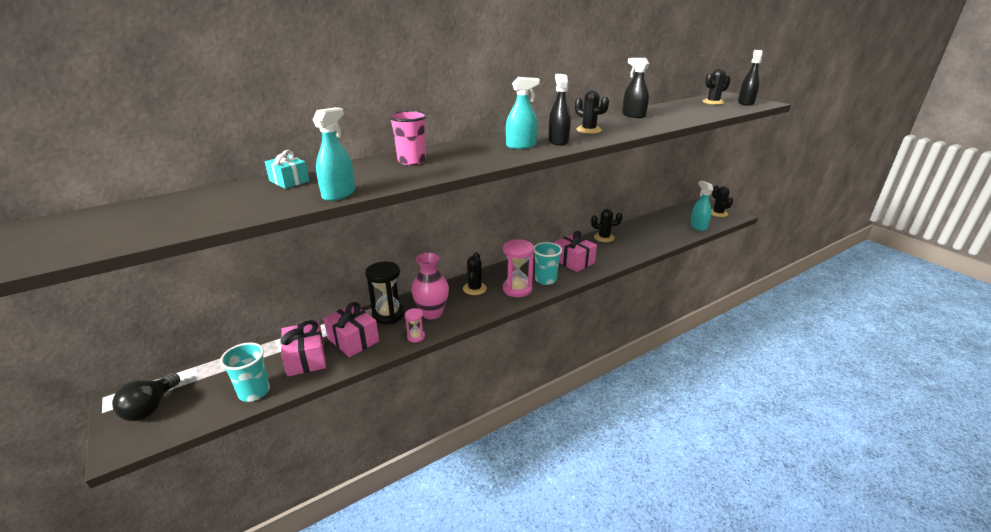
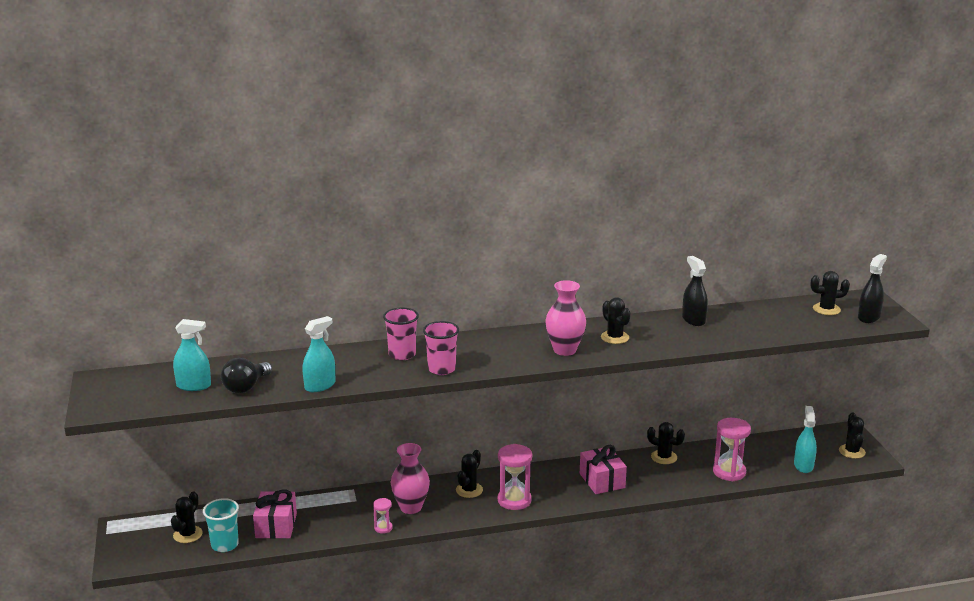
camera: 20 degrees right, 5 degrees down
black light bulb [112,373,180,421] -> black light bulb moved to [221,357,272,393]
turquoise gift [265,150,310,189] -> none
pink gift [323,302,379,357] -> none
black hourglass [365,261,404,324] -> none
turquoise spray bottle [506,77,540,149] -> turquoise spray bottle moved to [173,319,211,391]
turquoise cup [534,242,562,285] -> none
black spray bottle [548,74,571,146] -> pink vase [546,280,586,356]
none -> black cactus [171,491,203,543]
none -> pink cup [423,321,459,375]
none -> pink hourglass [713,418,751,481]

